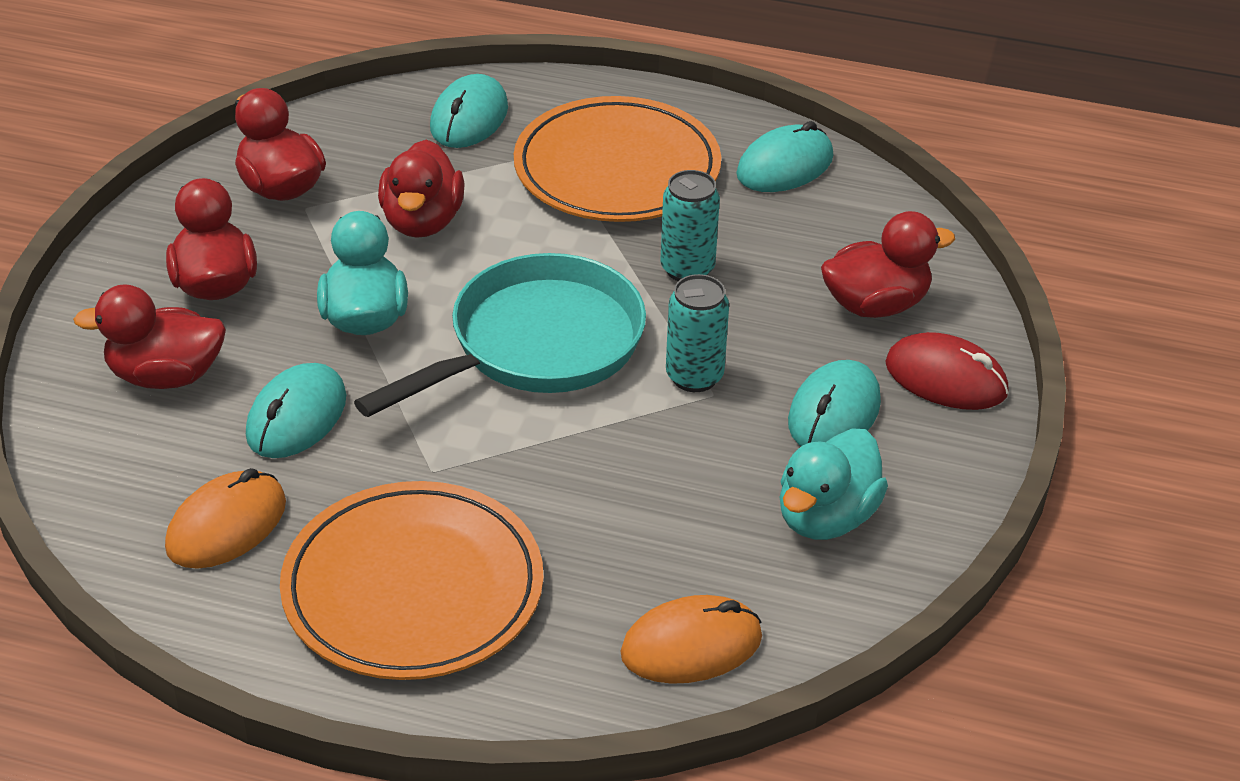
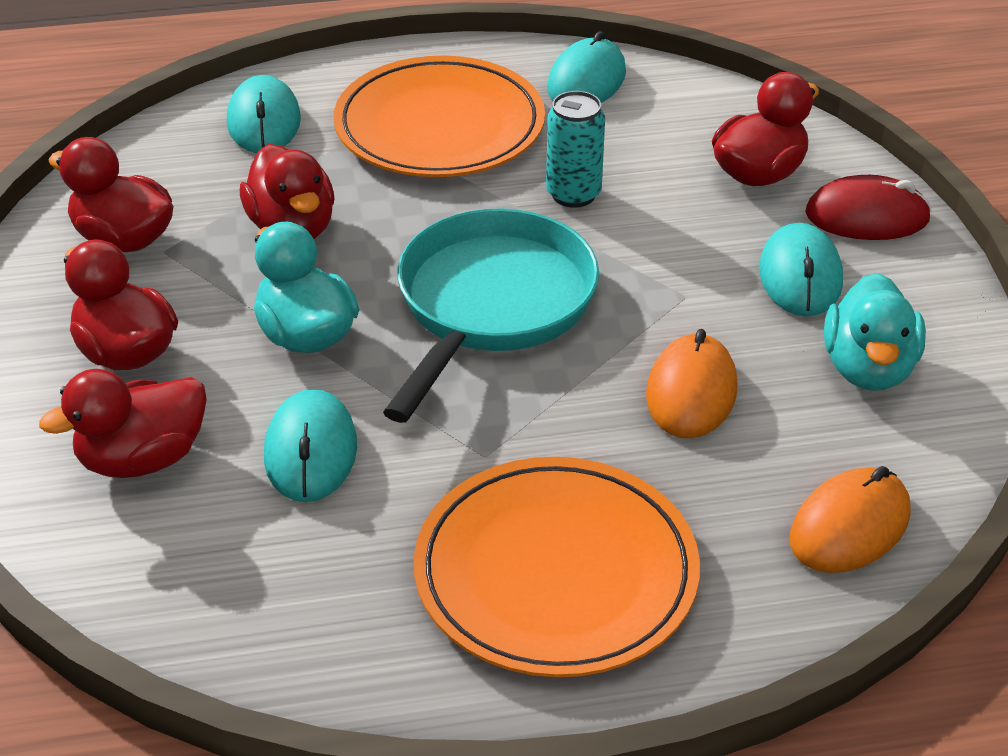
camera: 25 degrees left, 0 degrees up
orange mouse [165,468,286,569] -> orange mouse moved to [646,329,737,438]
turquoise can [666,274,729,392] -> none

